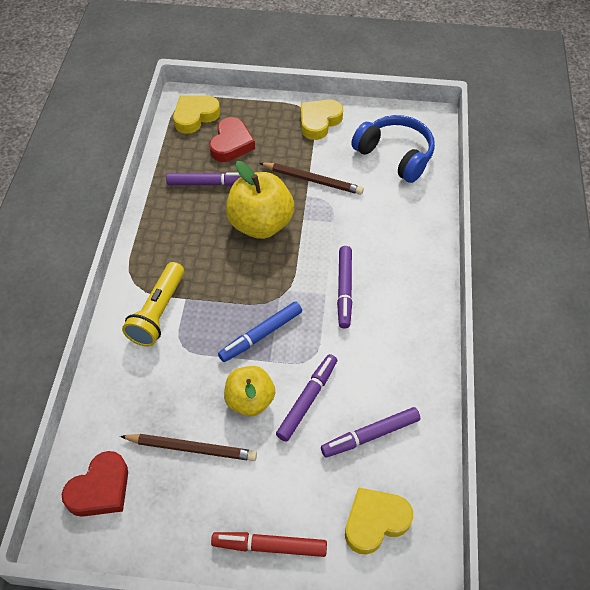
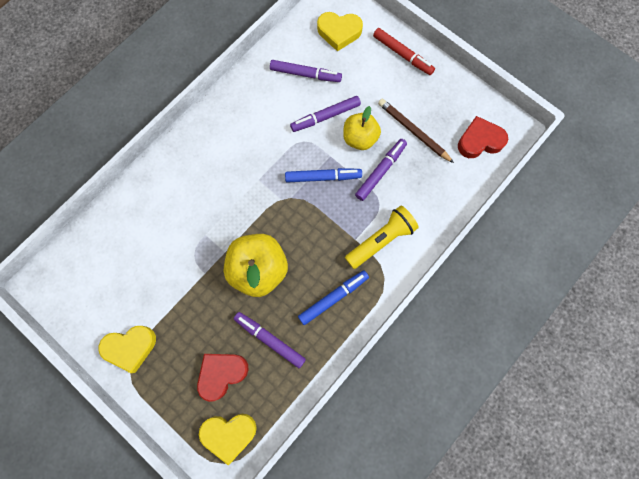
camera: 145 degrees left, 20 degrees up
brown pencil [259,163,364,195] -> none
purple marker [337,246,352,328] -> purple marker moved to [355,139,407,201]
blue headphones [351,115,435,183] -> none
none -> blue marker [298,271,369,325]

